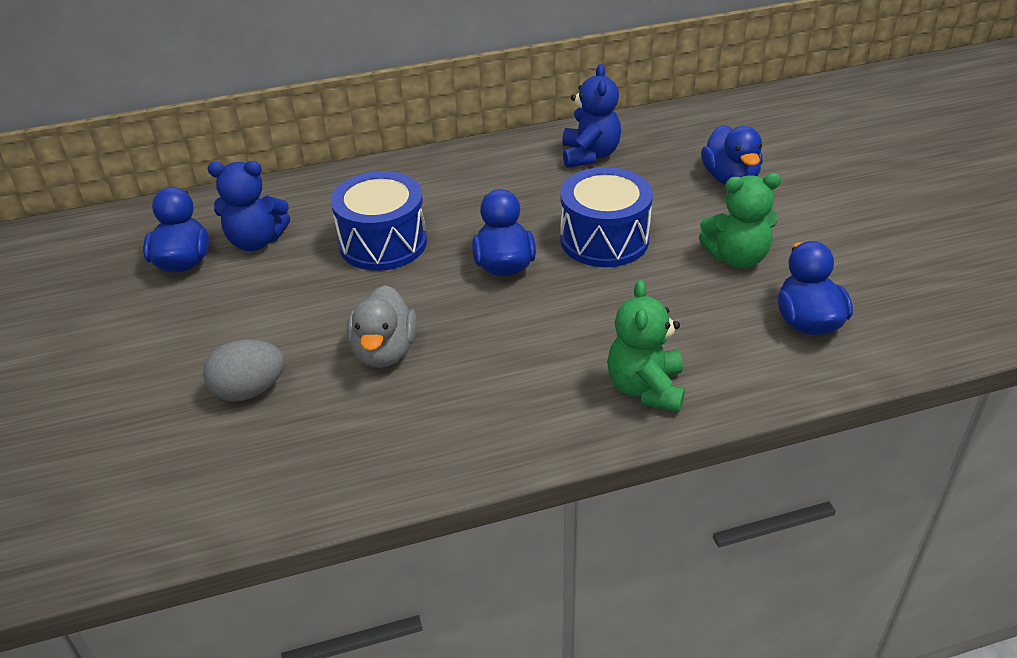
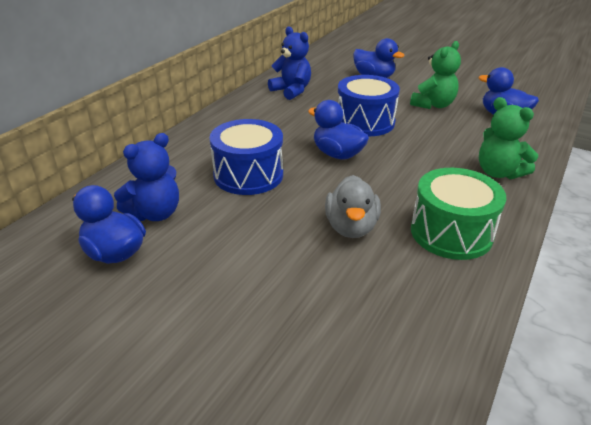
camera: 45 degrees left, 5 degrees down
grey egg [203,339,285,401] -> none
grey duck [347,285,417,368] -> grey duck turned 45 degrees clockwise [325,175,381,238]
none -> green drum [411,168,506,260]

